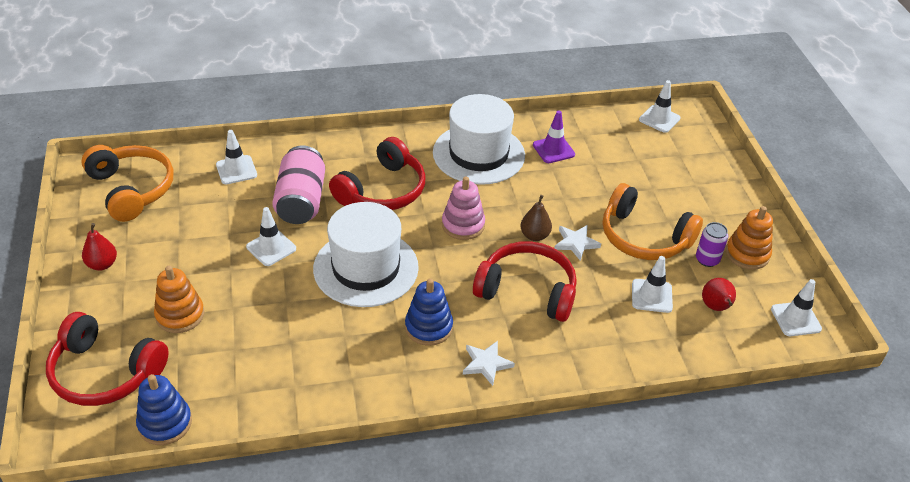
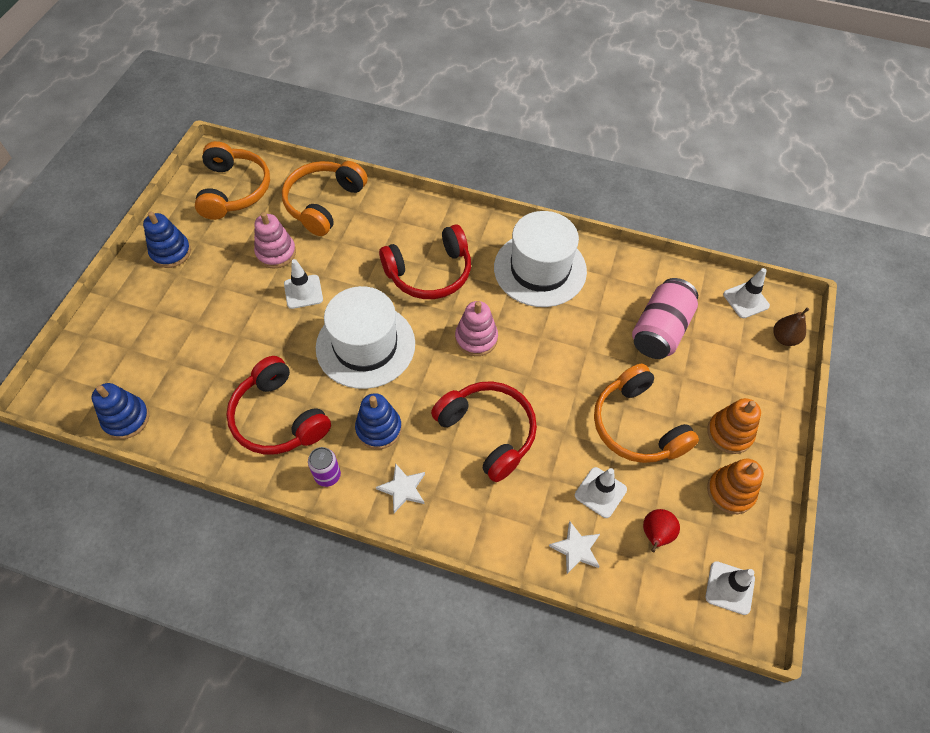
camera: 30 degrees right, 15 degrees up
red headphones [46,312,169,406] -> red headphones moved to [226,356,331,455]
red pear [82,223,117,271] -> blue stacking toy [143,211,191,268]
orange stacking toy [154,266,204,333] -> orange stacking toy moved to [707,398,761,454]
white traffic cone [216,130,257,184] -> orange headphones [282,161,368,236]
pink can [272,145,325,224] -> pink can moved to [632,278,698,359]
brown pear [521,195,552,241] -> brown pear moved to [773,307,809,346]
purple traffic cone [533,110,575,163] -> none
white star [555,225,601,261] -> white star moved to [549,521,600,574]
purple can [696,222,728,267] -> purple can moved to [308,447,341,487]
none -> pink stacking toy [254,212,296,268]

